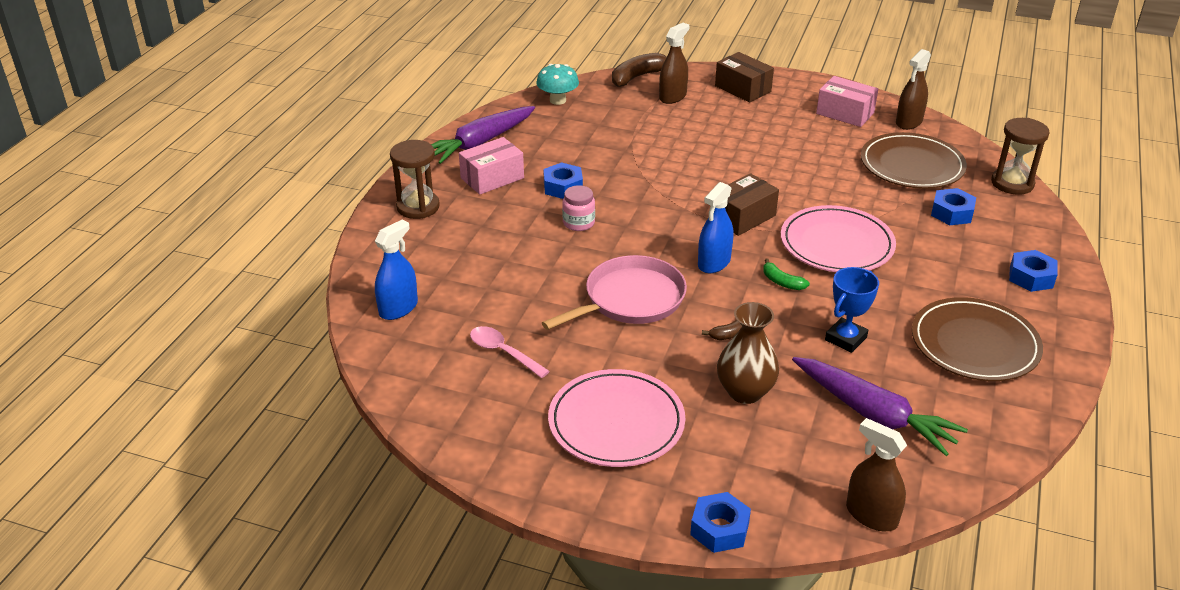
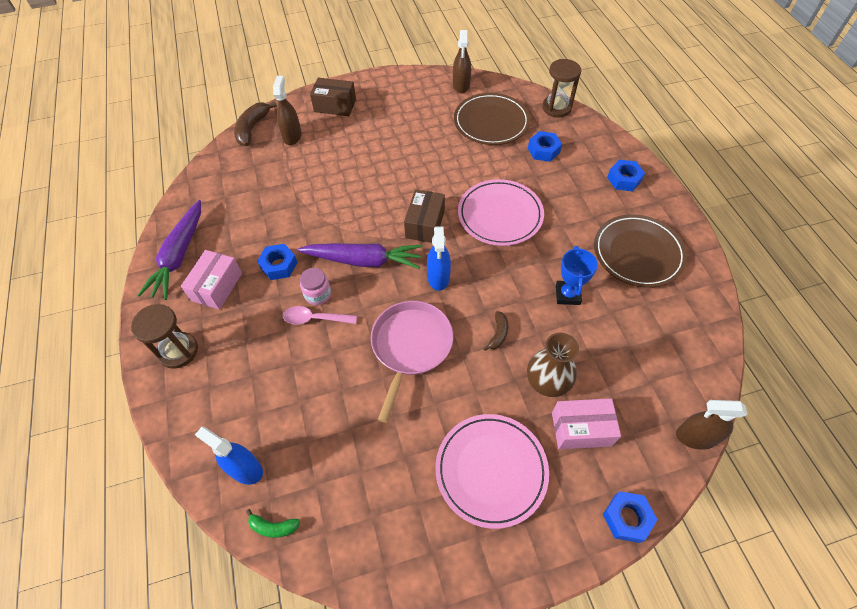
camera: 35 degrees left, 20 degrees up
blue spray bottle [375,220,418,320] -> blue spray bottle turned 60 degrees counterclockwise [195,427,263,485]
pink spoon [470,326,550,378] -> pink spoon moved to [283,306,357,325]
turquoise mushroom [536,64,579,105] -> none
green banana [763,258,810,290] -> green banana moved to [246,509,300,538]
purple carrot [792,357,968,456] -> purple carrot moved to [297,243,422,269]
pink box [816,76,878,127] -> pink box moved to [552,398,621,449]

